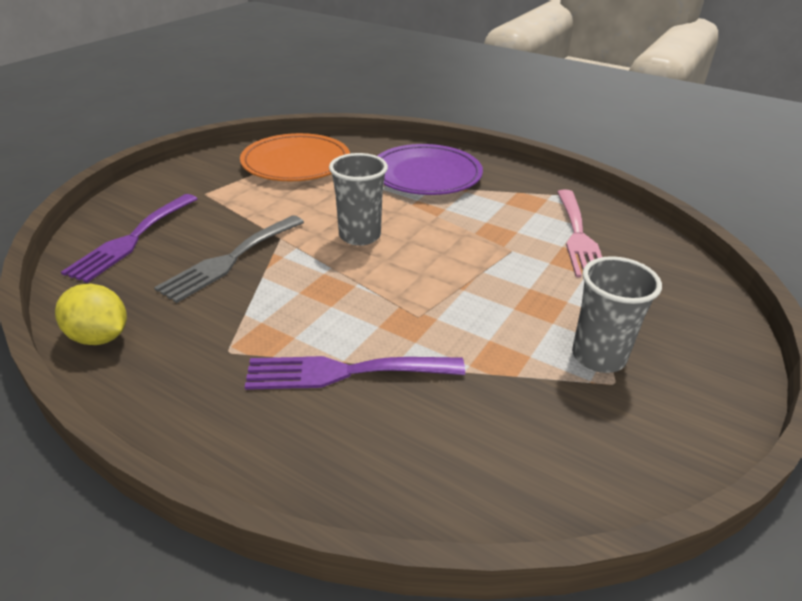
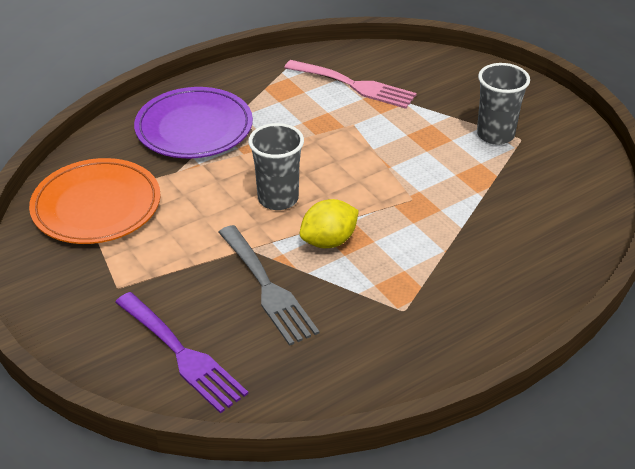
camera: 65 degrees left, 5 degrees up
yellow lemon [55,284,127,345] -> yellow lemon moved to [300,199,359,248]
purple fork [245,356,465,390] -> none

